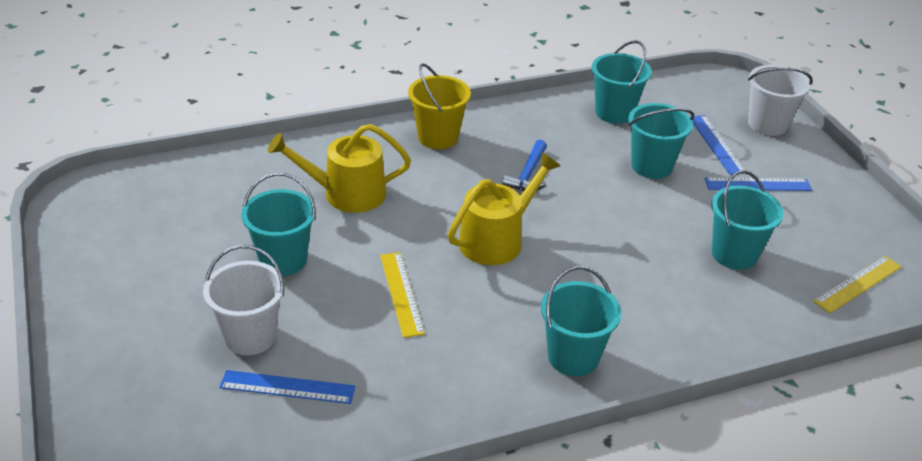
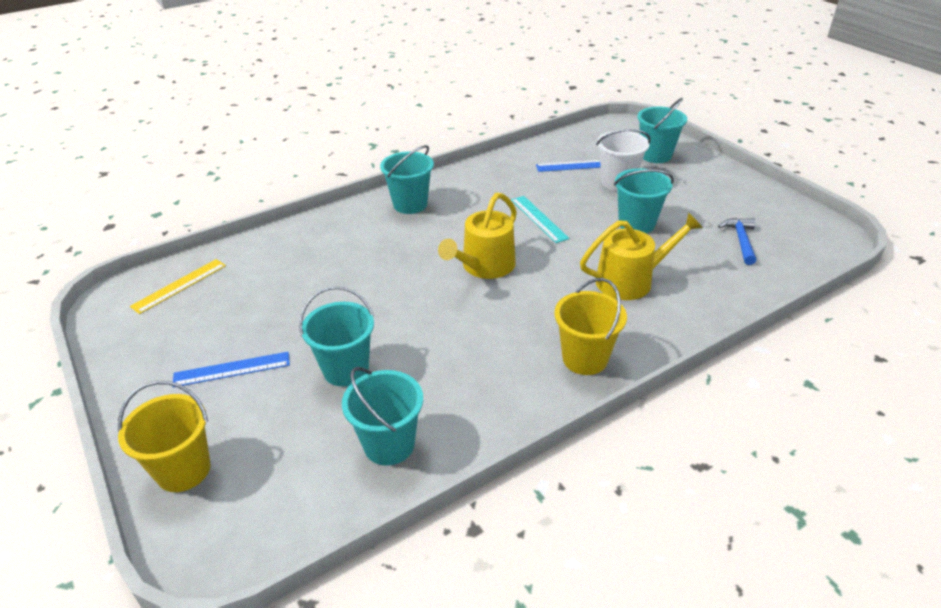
camera: 170 degrees right, 0 degrees up
yellow ruler [380,252,425,338] -> turquoise ruler [511,196,570,243]
blue hammer [502,140,547,191] -> blue hammer moved to [718,218,756,265]
blue ruler [690,115,745,175] -> none
turquoise bucket [711,170,784,270] -> turquoise bucket moved to [637,98,687,163]
white bucket [748,65,813,136] -> yellow bucket [118,381,211,492]

